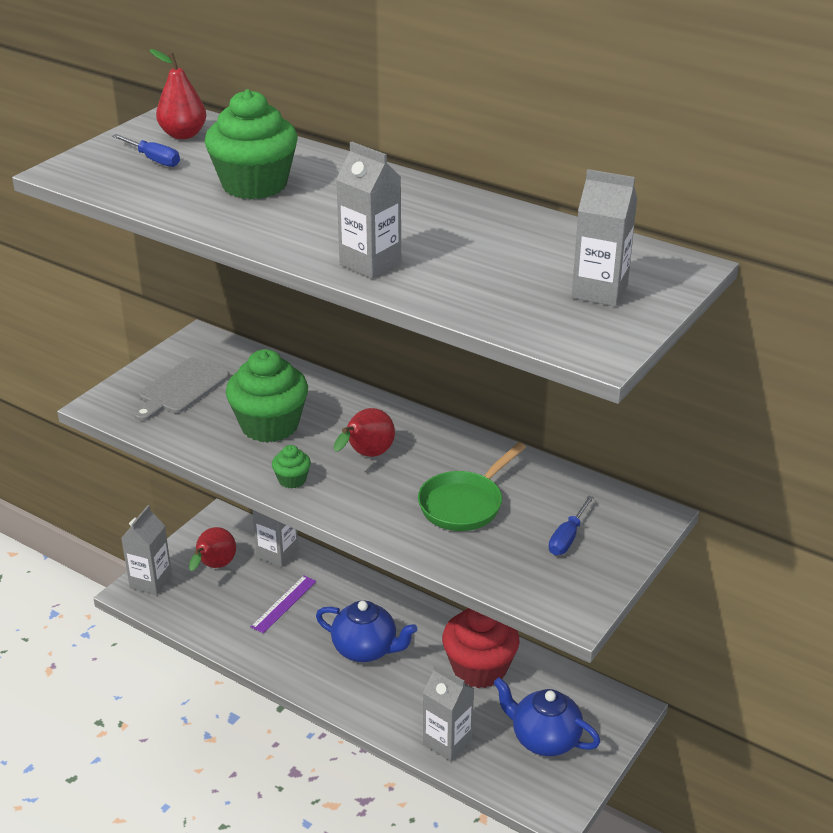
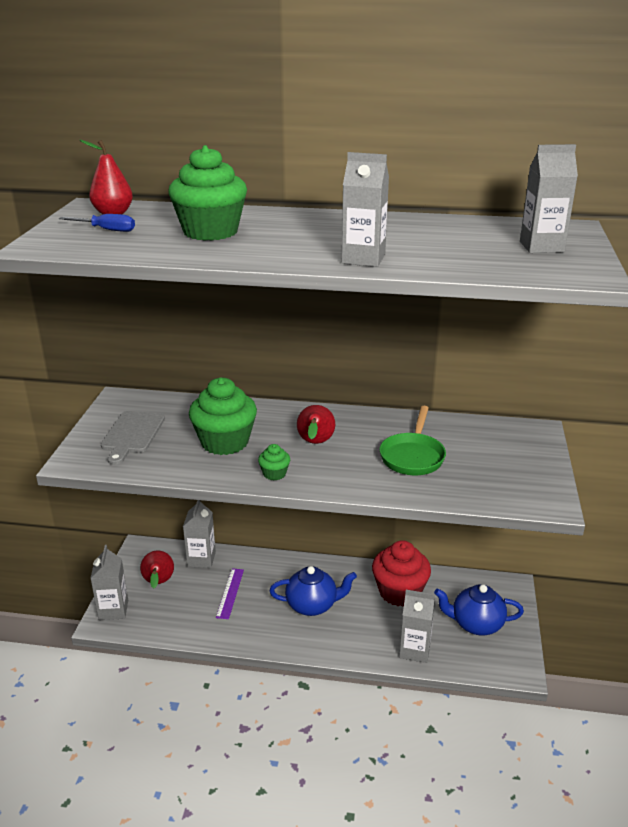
camera: 25 degrees left, 5 degrees down
blue screwdriver [549,495,594,555] -> none

